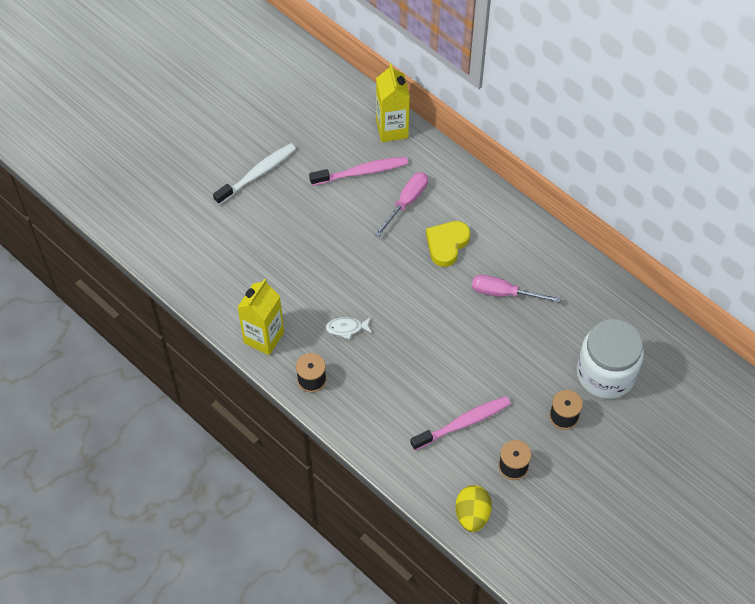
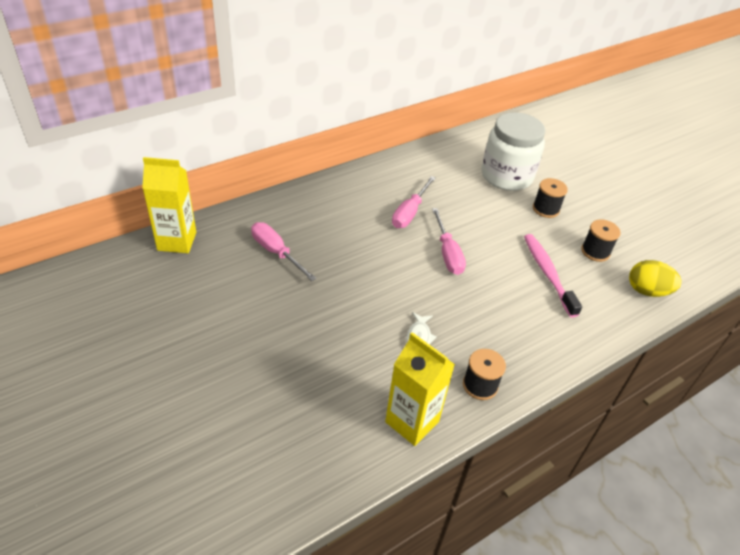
camera: 80 degrees left, 15 degrees down
white toothbrush [213,143,296,205] -> none
pink toothbrush [309,157,408,186] -> none
yellow heart [426,221,470,267] -> none
none -> pink screwdriver [432,208,466,275]

